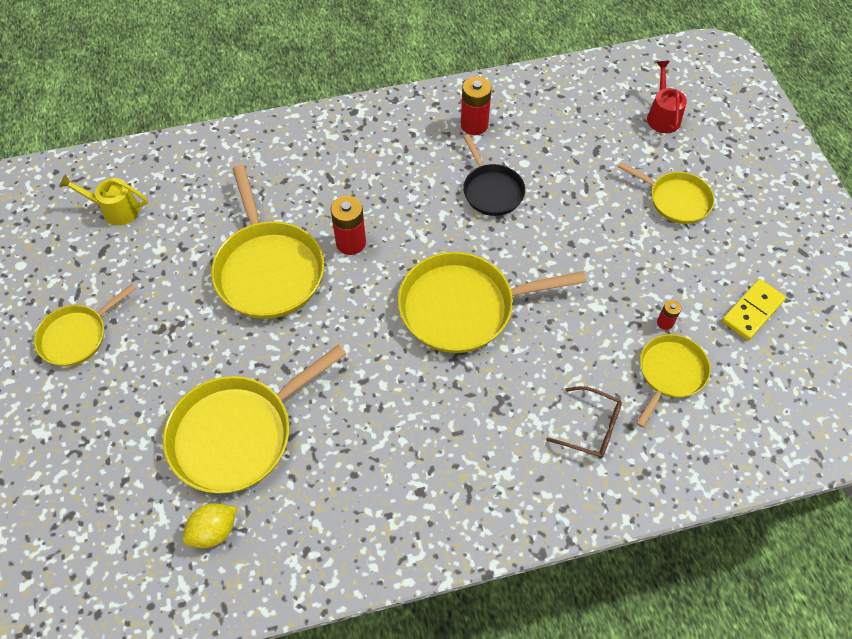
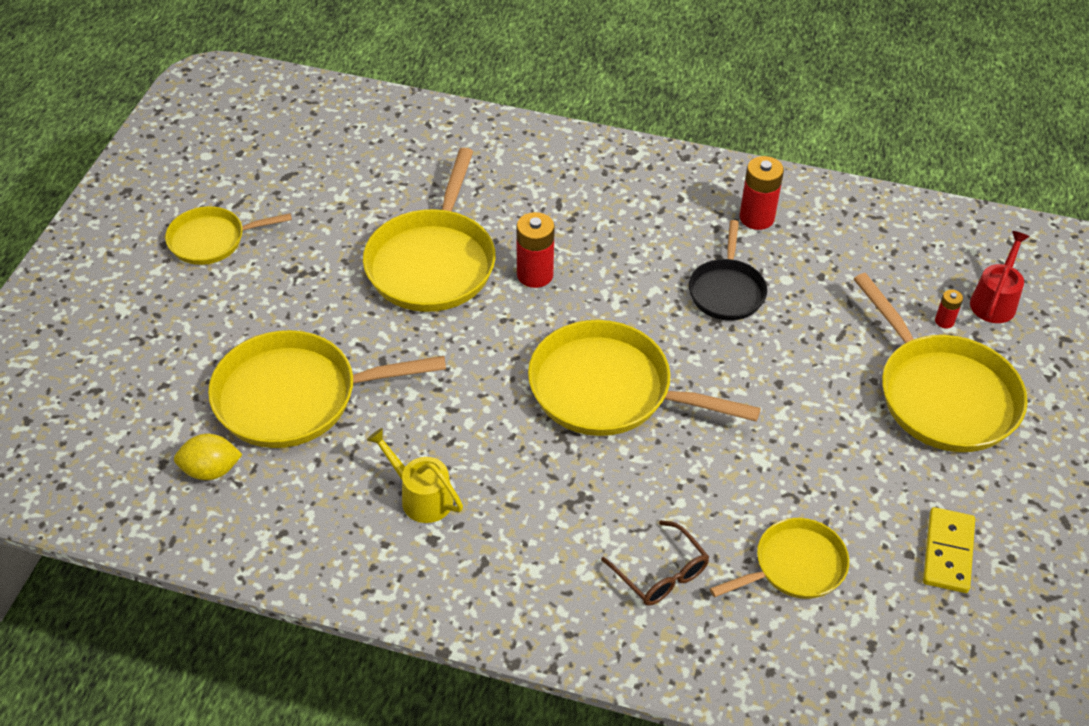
camera: 30 degrees right, 10 degrees down
yellow watering can [59,174,148,225] -> yellow watering can moved to [367,428,463,523]
yellow pan [617,162,715,224] -> yellow pan [854,273,1028,452], size x1.70
red battery [657,300,681,330] -> red battery moved to [935,289,963,328]
yellow domino [722,279,786,340] -> yellow domino turned 60 degrees counterclockwise [923,507,975,593]

